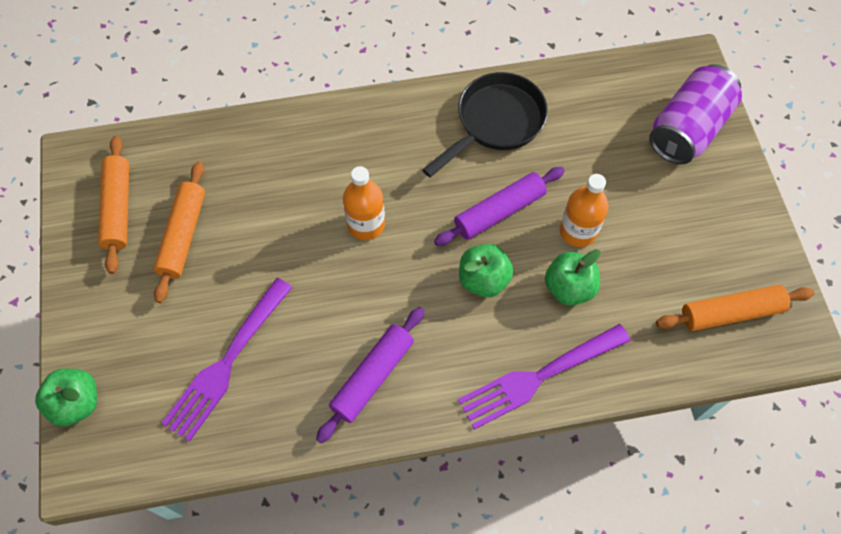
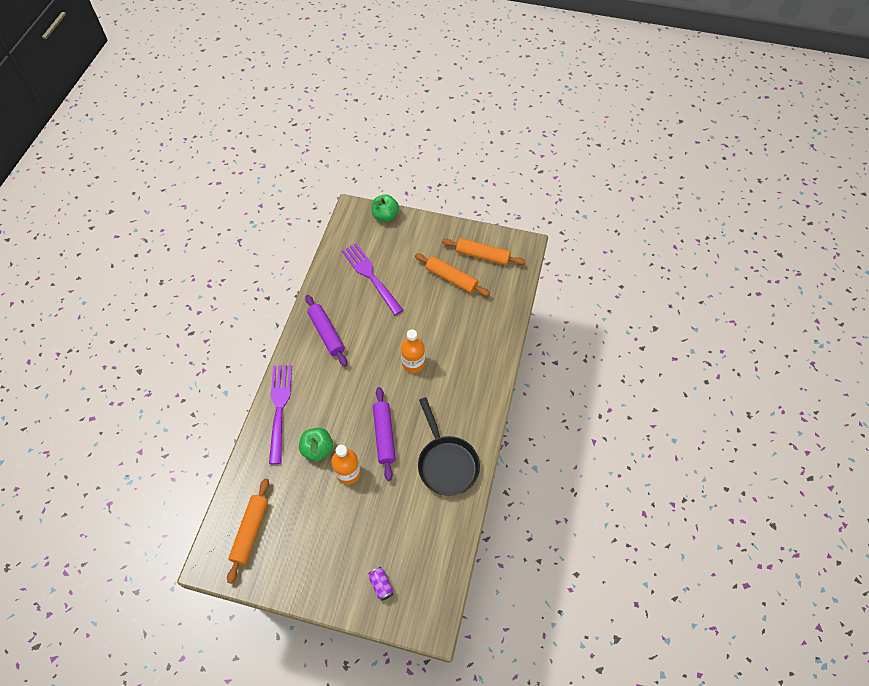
camera: 115 degrees right, 5 degrees down
green apple [459,244,513,297] -> none
purple can [649,64,742,165] -> purple can [368,567,394,601], size x0.41

